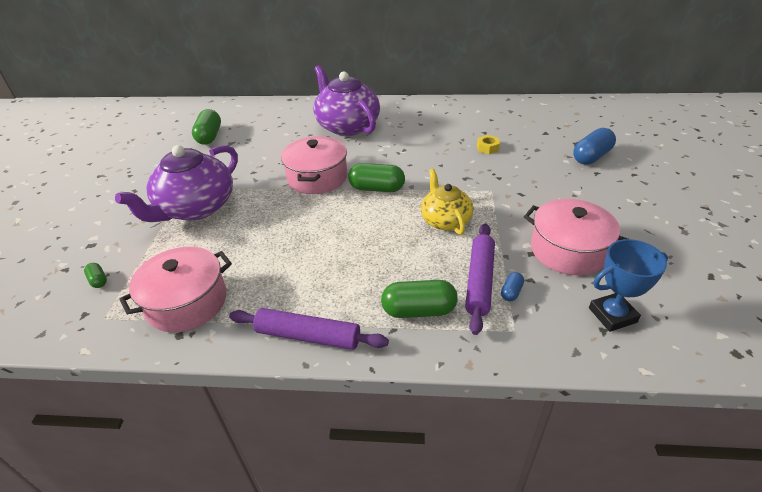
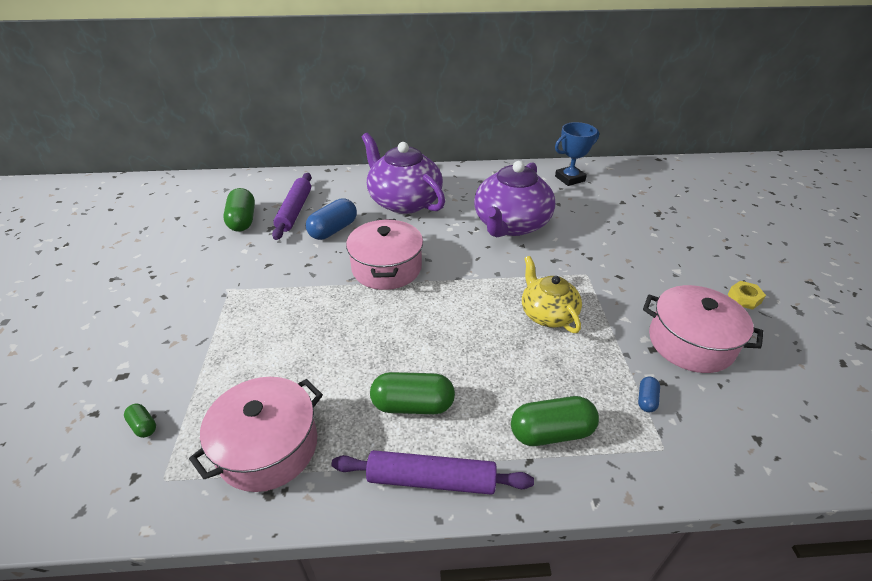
camera: 10 degrees left, 0 degrees up
purple teapot [115,145,238,222] -> purple teapot moved to [474,161,555,237]
green capsule [348,163,405,192] -> green capsule moved to [370,372,455,414]
purple rolling pin [465,223,495,335] -> purple rolling pin moved to [272,173,311,240]
yellow nut [477,135,500,154] -> yellow nut moved to [727,281,766,310]
blue capsule [573,128,616,165] -> blue capsule moved to [306,198,357,240]
blue trophy [589,239,668,332] -> blue trophy moved to [555,122,599,186]

